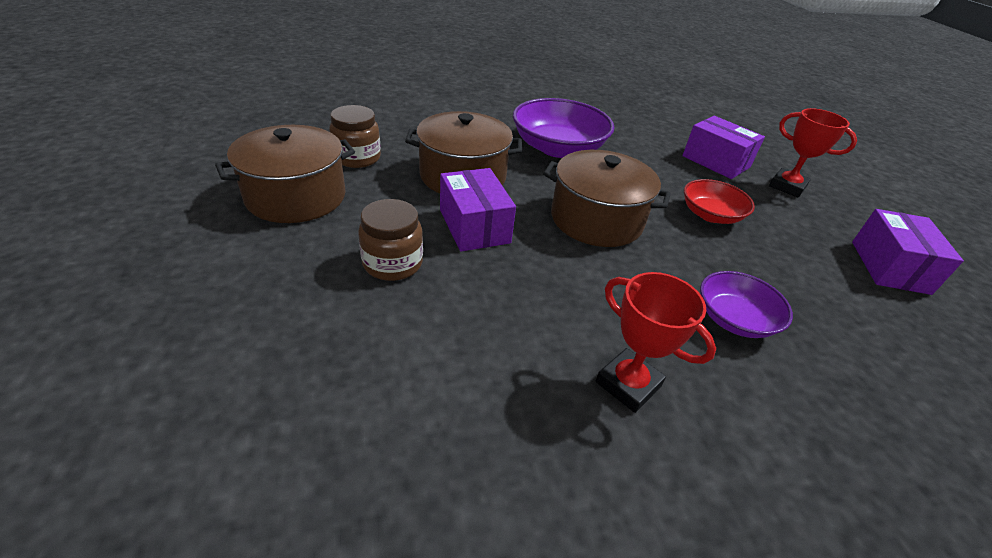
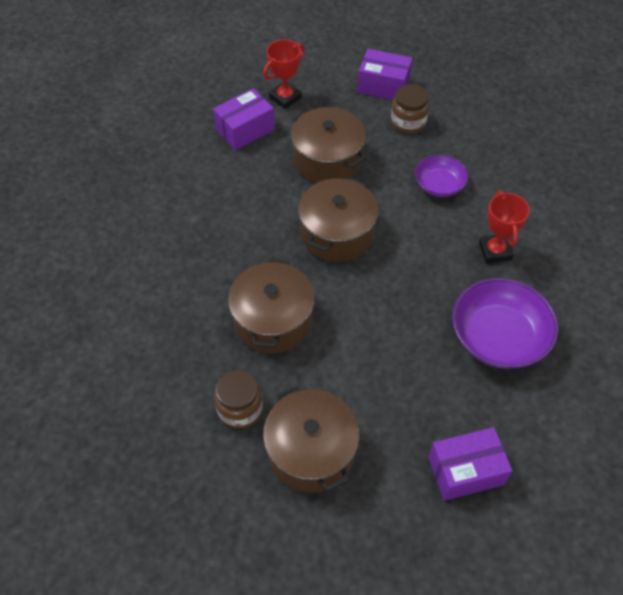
camera: 80 degrees left, 15 degrees up
brown jar [358,199,423,281] -> brown jar moved to [391,84,429,134]
purple box [440,168,516,251] -> purple box moved to [428,427,513,501]
purple bowl [513,98,614,158] -> purple bowl moved to [452,278,558,369]
red trophy [596,272,716,413] -> red trophy turned 60 degrees counterclockwise [479,191,530,263]
red bowl [684,179,755,224] -> brown pot [291,107,366,183]

